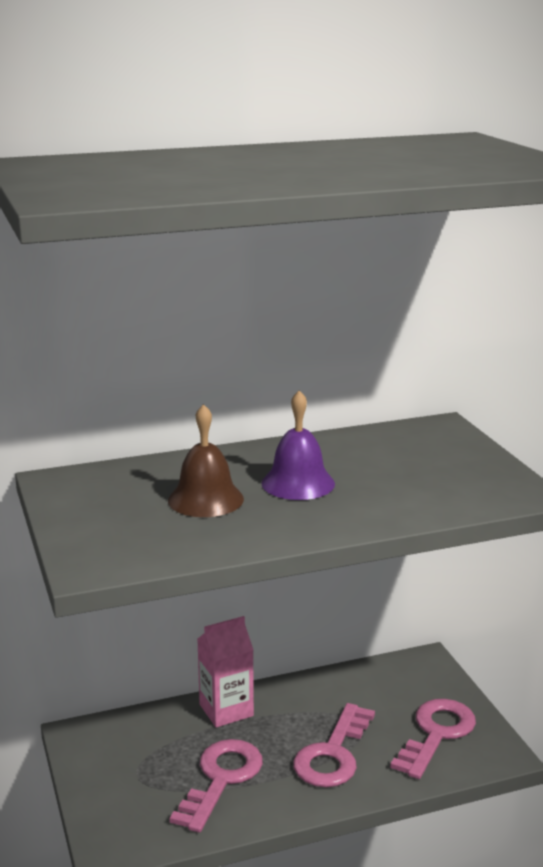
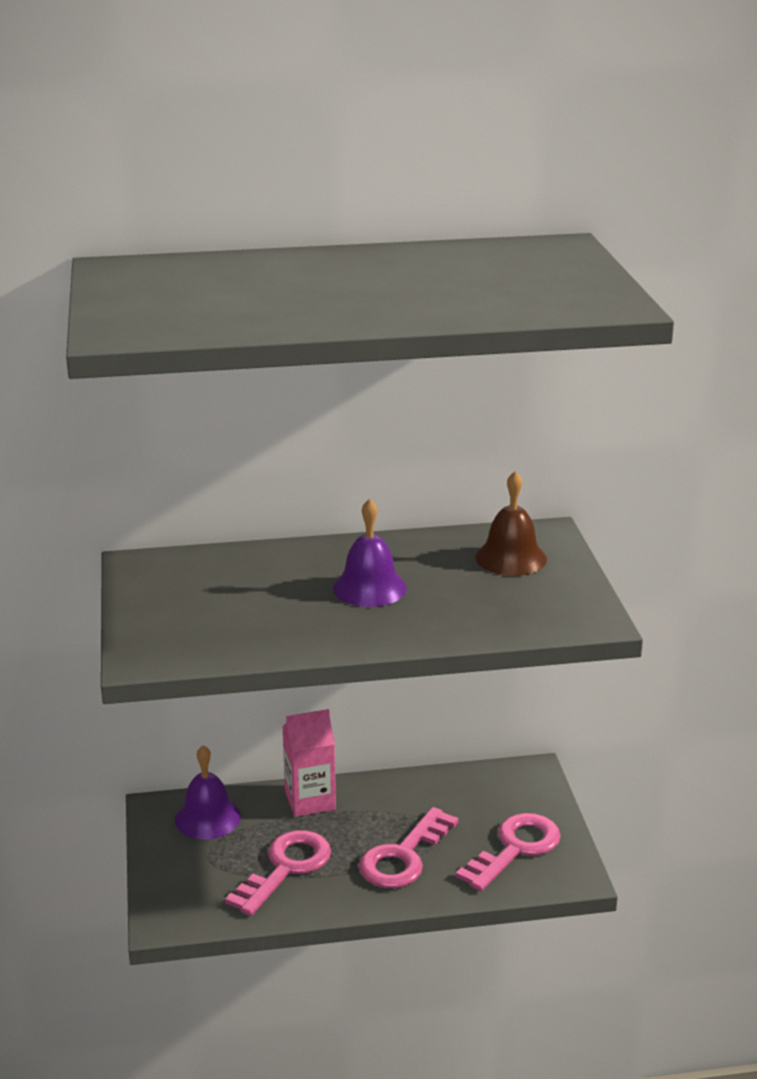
camera: 10 degrees right, 5 degrees up
brown bell [168,404,244,517] -> brown bell moved to [475,471,547,576]
none -> purple bell [175,745,241,840]

